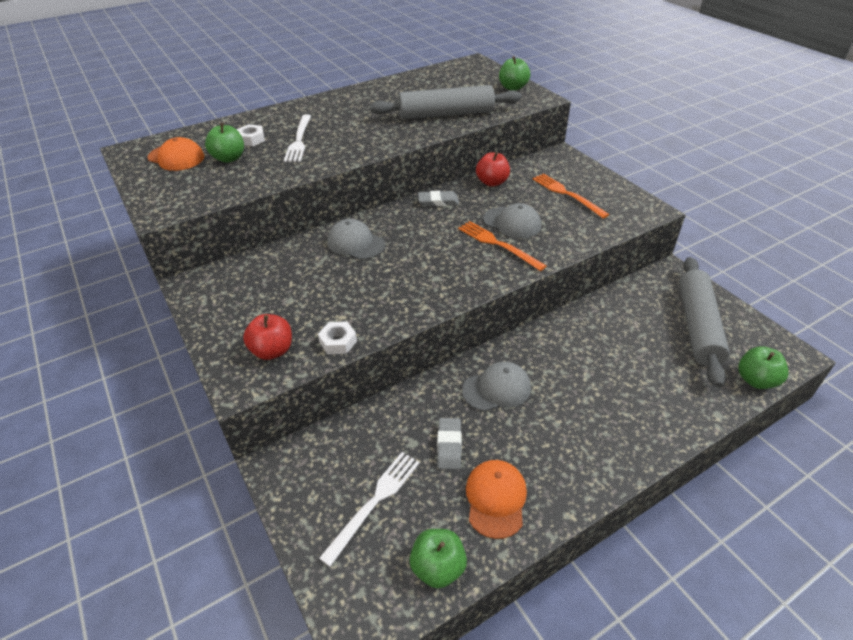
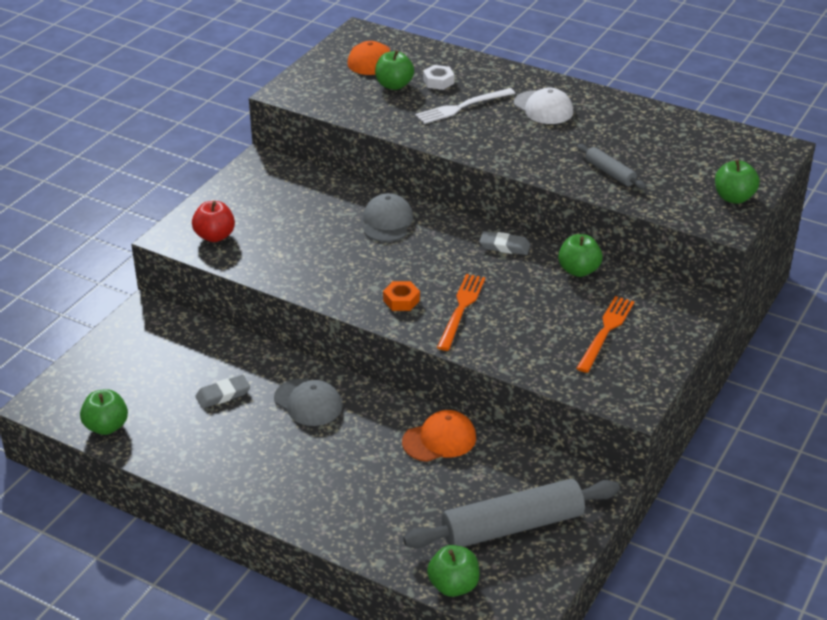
camera: 60 degrees right, 5 degrees down
white nut [318,321,357,354] -> none
white fork [319,452,420,567] -> none
grey rolling pin [370,85,522,119] -> grey rolling pin [577,144,646,190], size x0.49
grey eraser [418,191,459,206] -> grey eraser turned 45 degrees counterclockwise [479,231,530,255]
orange cap [466,460,527,539] -> orange cap moved to [402,410,476,462]
red apple [476,152,510,187] -> green apple [558,234,603,277]
grey cap [483,203,541,238] -> none
none -> orange nut [383,281,420,311]
none -> white cap [514,88,573,124]

